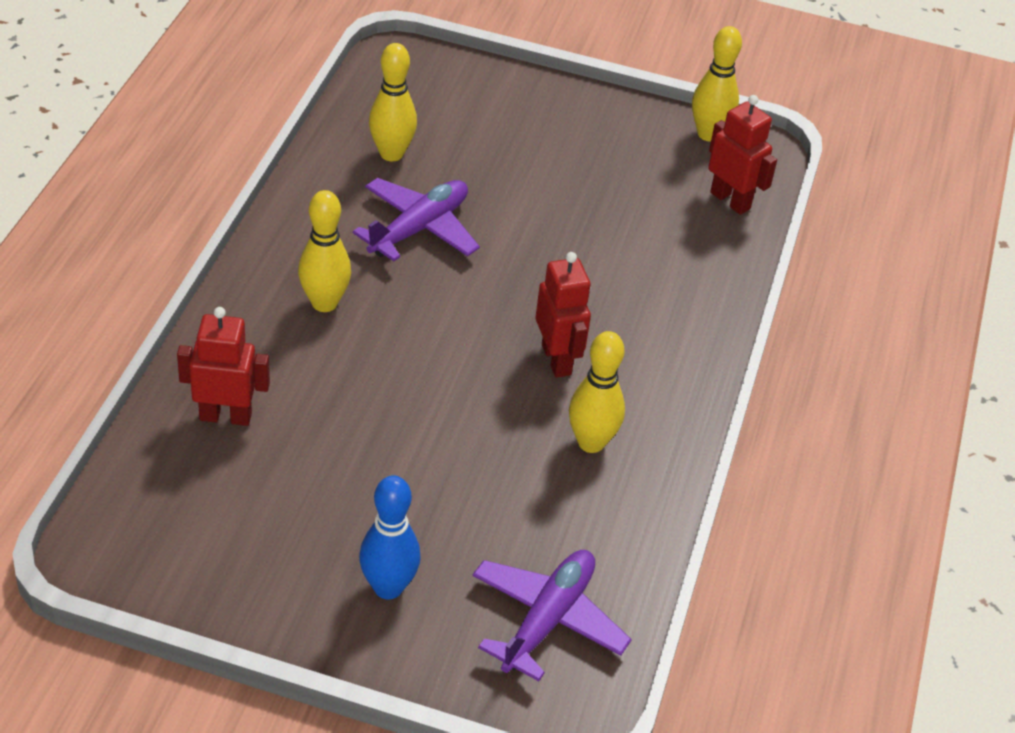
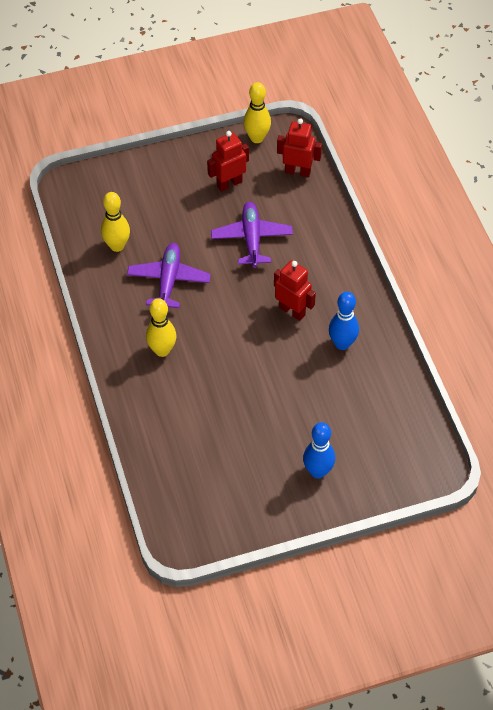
camera: 30 degrees left, 10 degrees up
red robot [177,307,270,426] -> red robot moved to [207,131,249,192]
purple plane [473,550,632,681] -> purple plane moved to [211,202,293,267]
yellow bowling pin [569,331,625,453] -> blue bowling pin [329,292,359,350]

